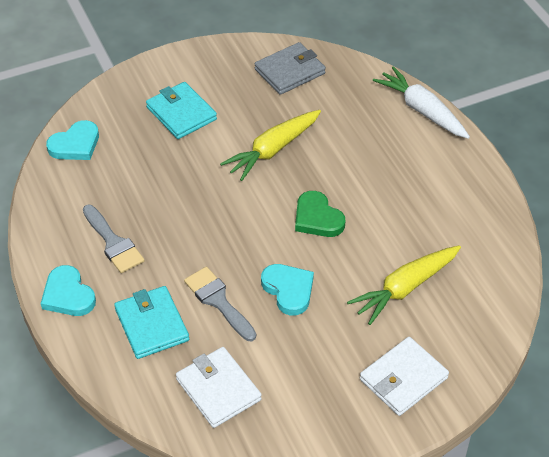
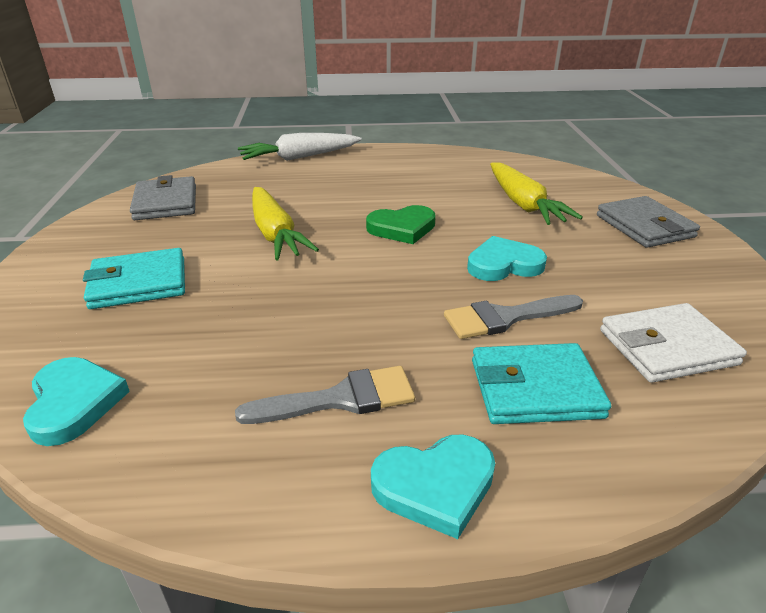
camera: 70 degrees left, 15 degrees down
white wallet [360,337,449,416] -> grey wallet [597,196,700,248]

